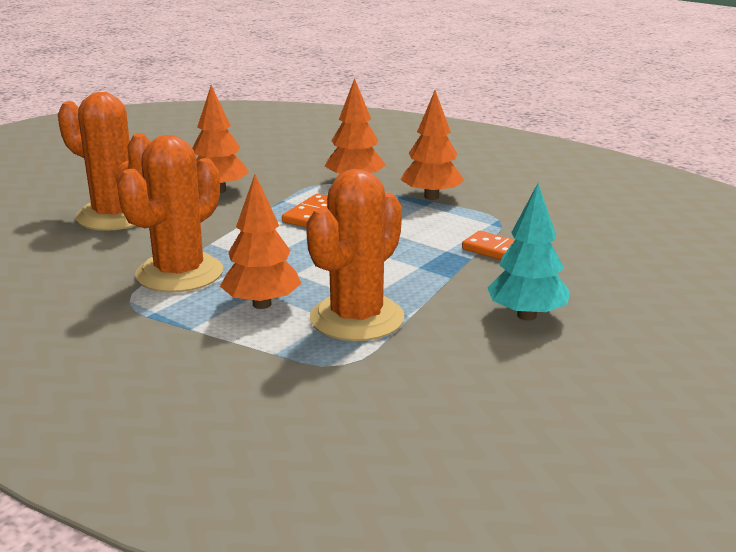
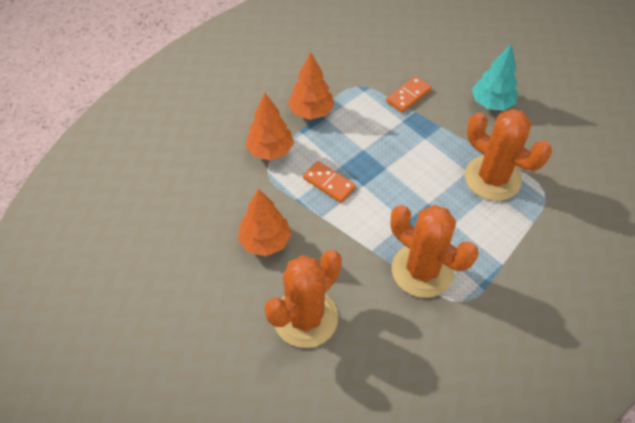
camera: 80 degrees left, 30 degrees up
orange tree [220,174,301,309] -> none

